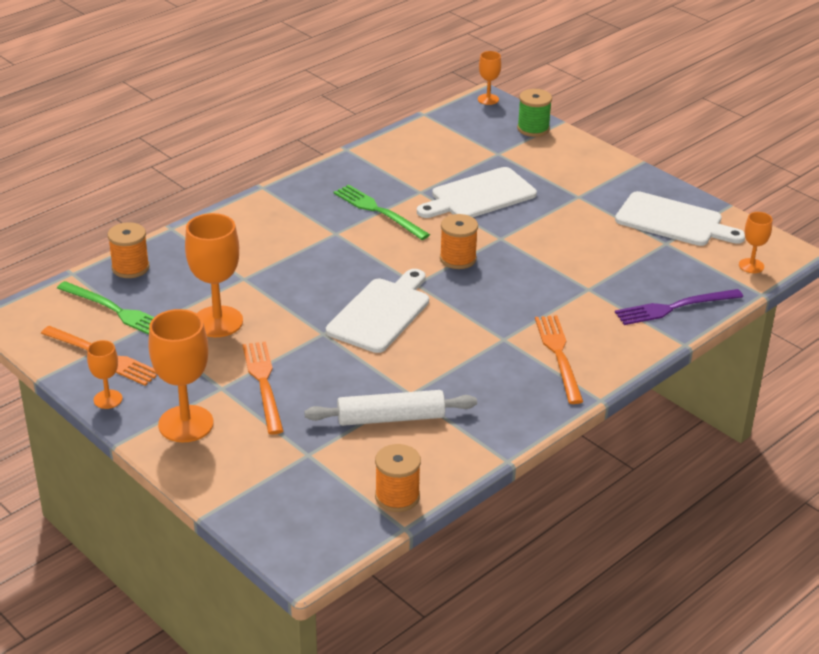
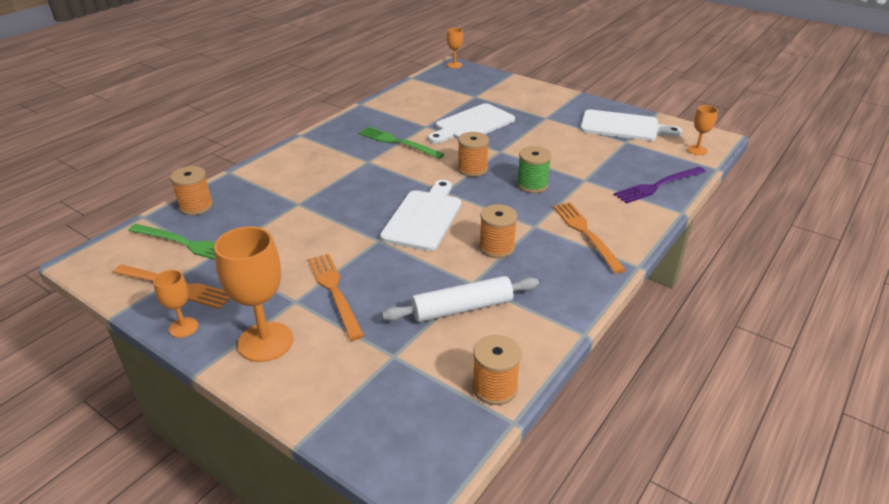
camera: 10 degrees left, 0 degrees up
orange goblet [185,213,243,337] -> none
green spool [517,89,552,137] -> green spool moved to [517,146,552,193]
none -> orange spool [479,204,517,258]

